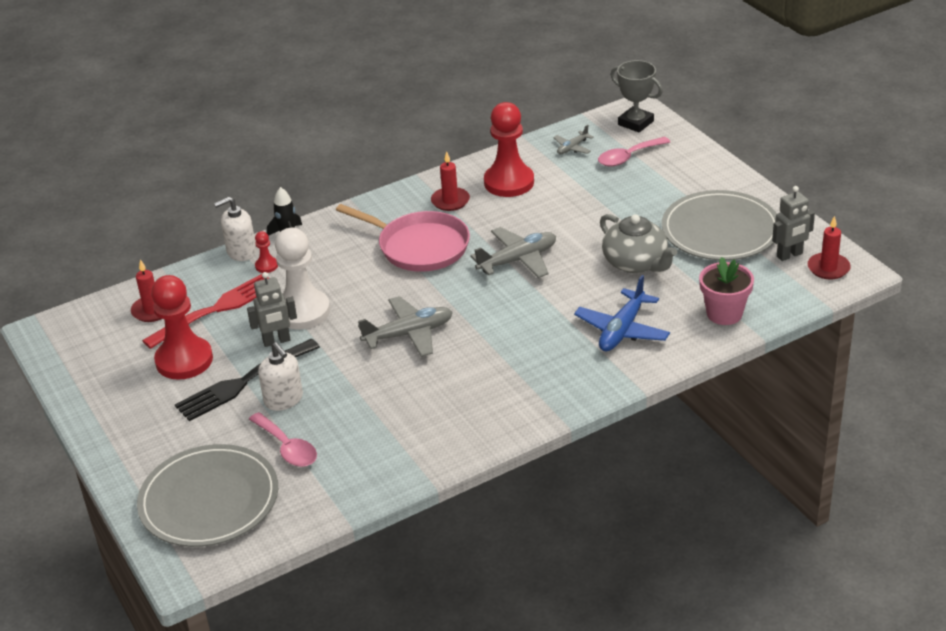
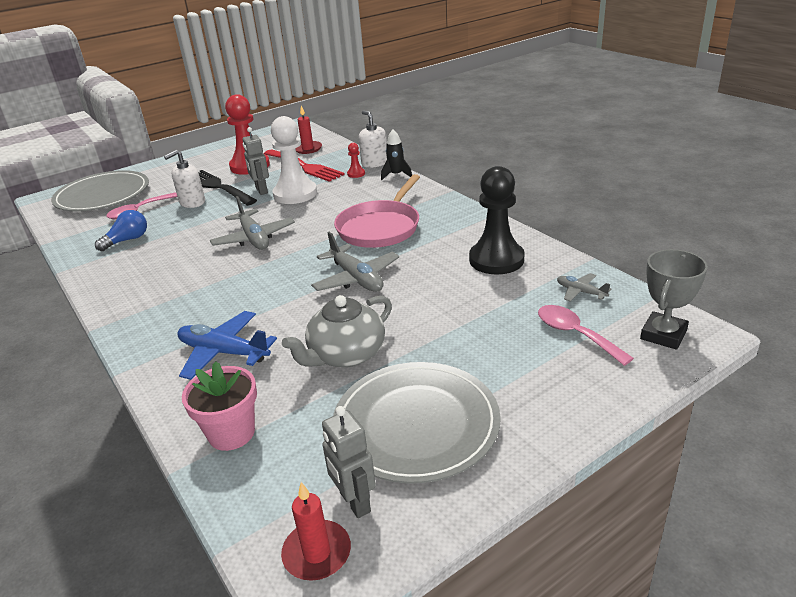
camera: 85 degrees right, 5 degrees down
red candle [431,151,470,211] -> none
red pawn [484,102,534,197] -> black pawn [469,166,525,274]
none -> blue light bulb [95,210,147,251]

